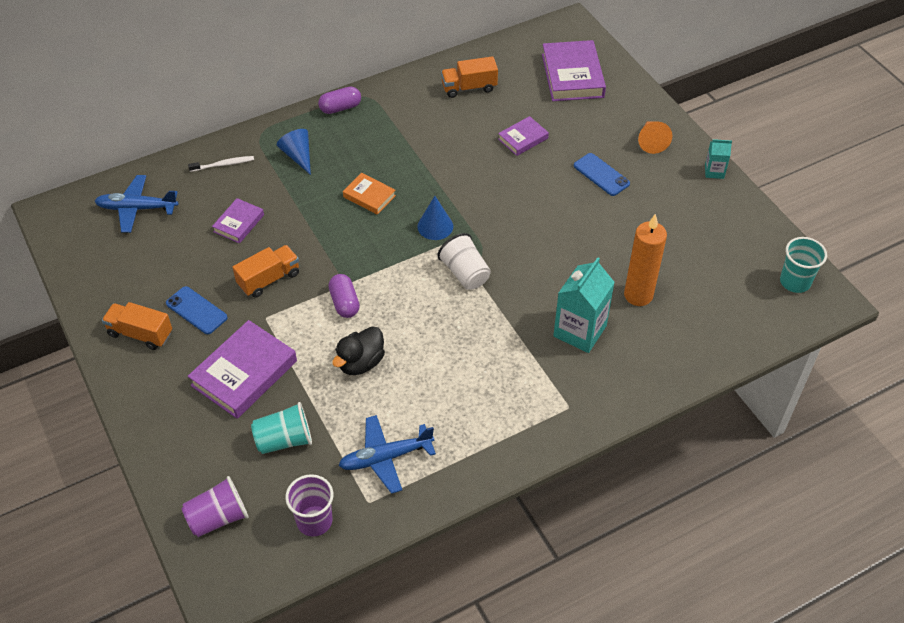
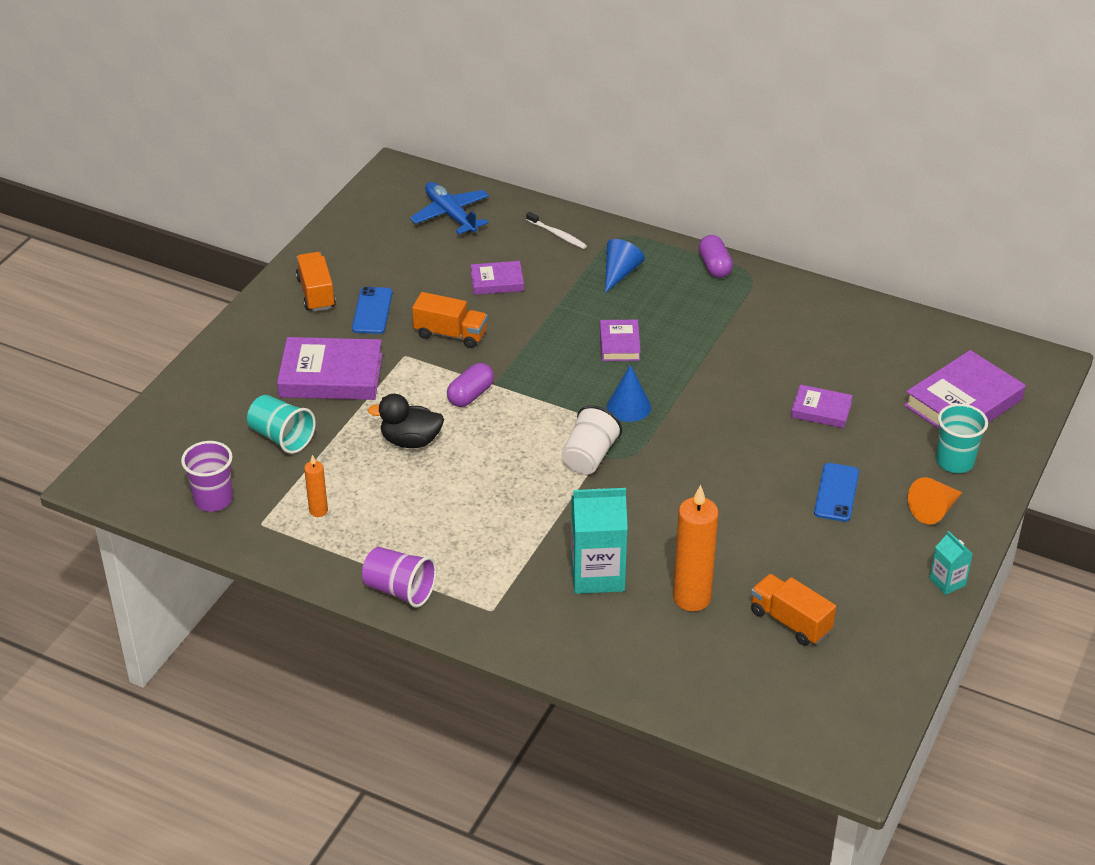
camera: 55 degrees right, 10 degrees down
purple cup [182,476,248,537] -> purple cup moved to [362,547,437,608]
purple capsule [318,87,361,114] -> purple capsule turned 45 degrees clockwise [699,235,733,278]
blue plane [338,415,436,494] -> orange candle [304,455,328,517]
orange book [343,173,396,215] -> purple book [600,320,641,361]
orange truck [441,56,498,98] -> orange truck moved to [751,574,836,646]
turquoise cup [780,237,827,293] -> turquoise cup moved to [936,404,988,473]

